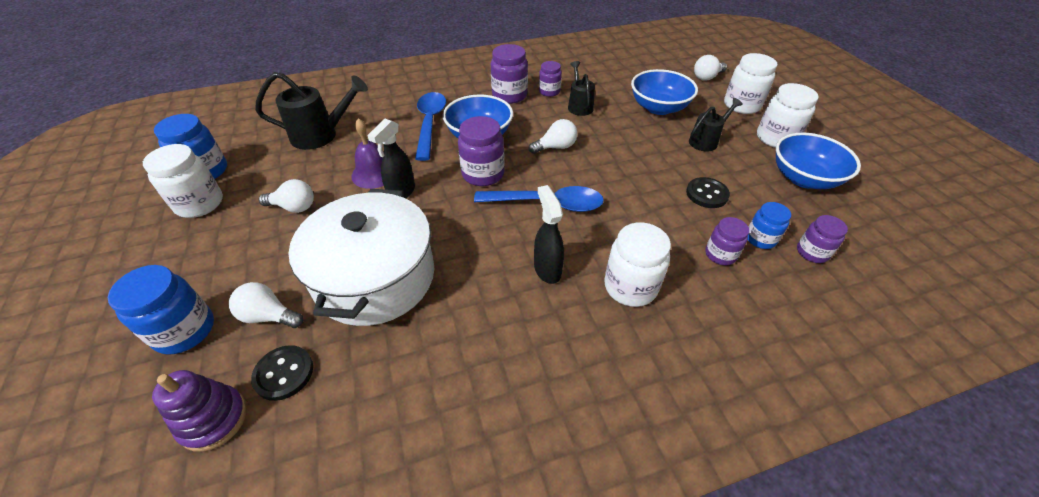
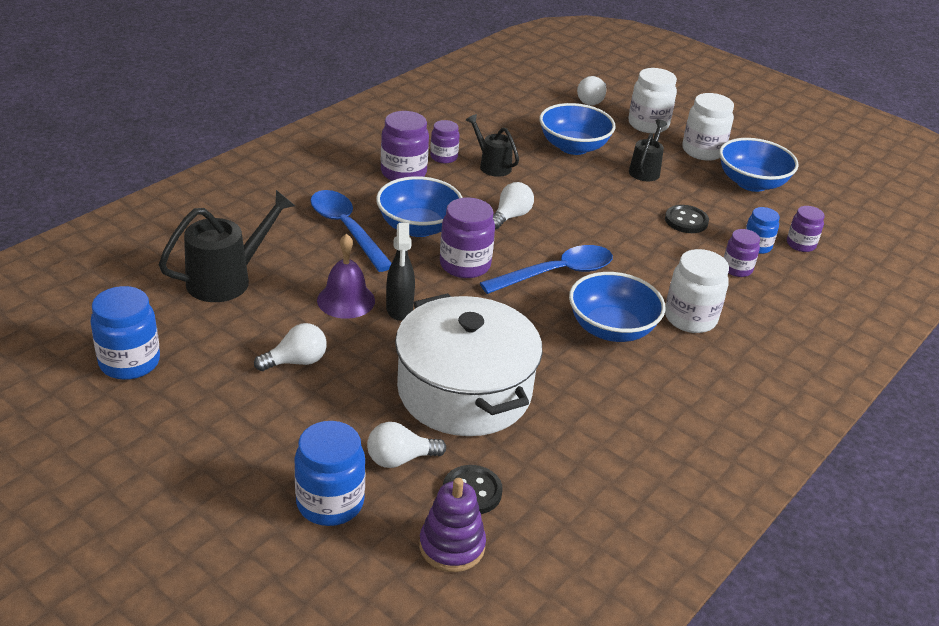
camera: 35 degrees left, 10 degrees down
white jar [143,144,223,218] -> none
black spray bottle [534,185,564,284] -> blue bowl [569,272,666,342]

